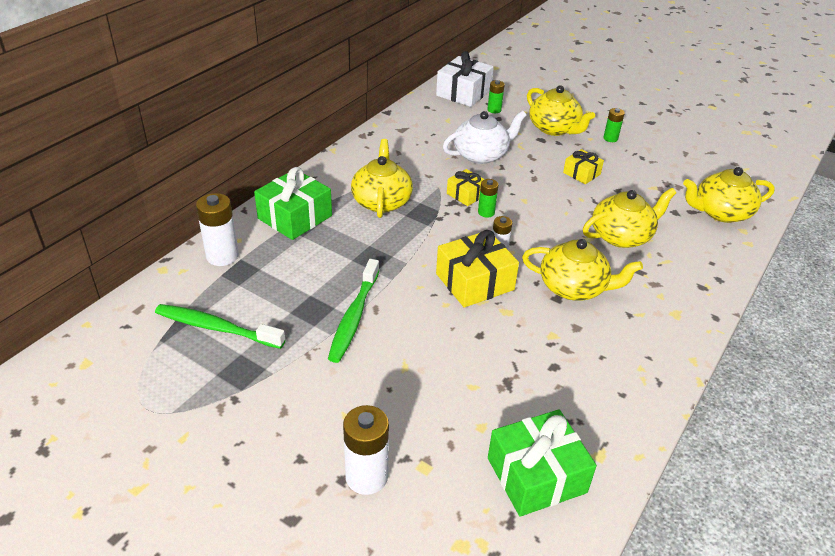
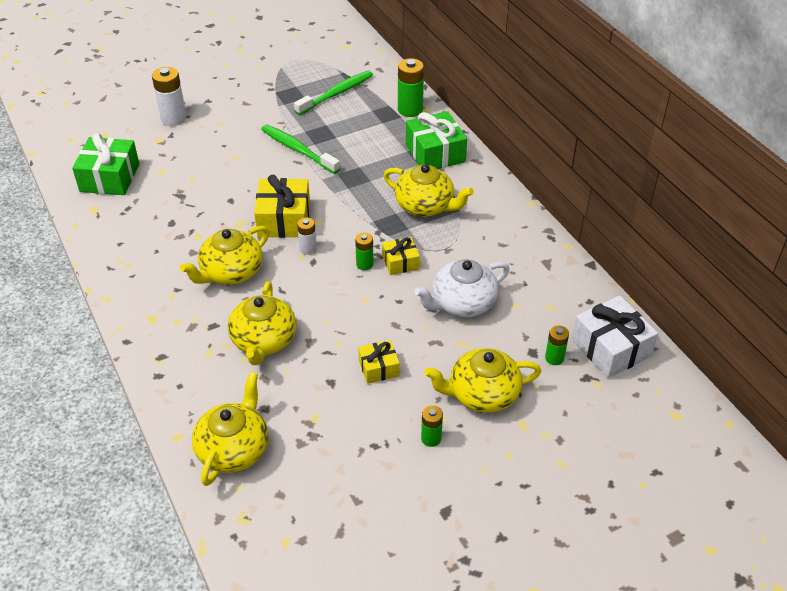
camera: 120 degrees right, 5 degrees up
white battery [196,193,239,266] -> green battery [398,58,424,117]
white teapot [443,111,527,164] -> white teapot turned 60 degrees clockwise [414,259,510,317]

